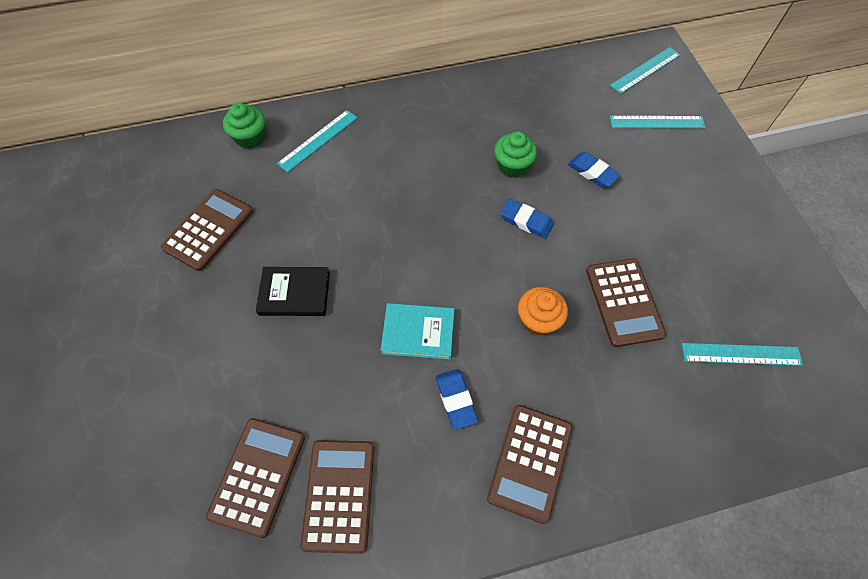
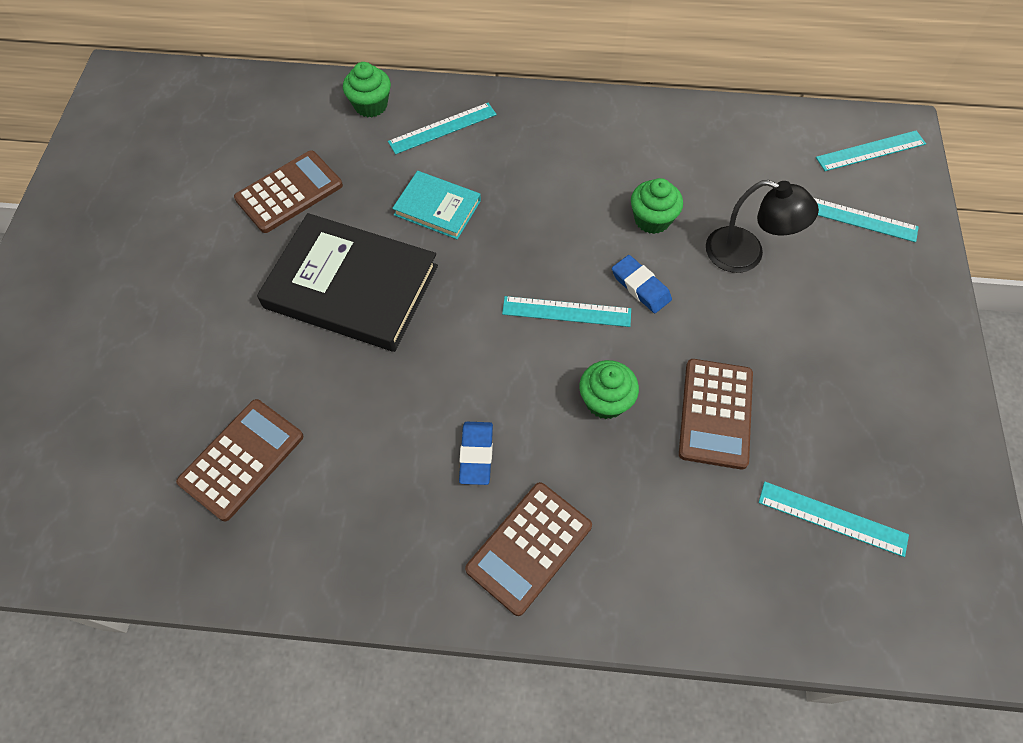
camera: 20 degrees right, 0 degrees up
black book [256,267,330,316] -> black book [257,213,438,352], size x1.90
brown calculator [300,440,375,554] -> none
turquoise book [381,303,454,360] -> turquoise book moved to [392,171,481,239]
orange cupcake [518,287,568,336] -> green cupcake [579,360,639,419]
blue eraser [568,152,621,188] -> black lamp [706,180,819,273]
none -> turquoise ruler [502,296,631,327]

